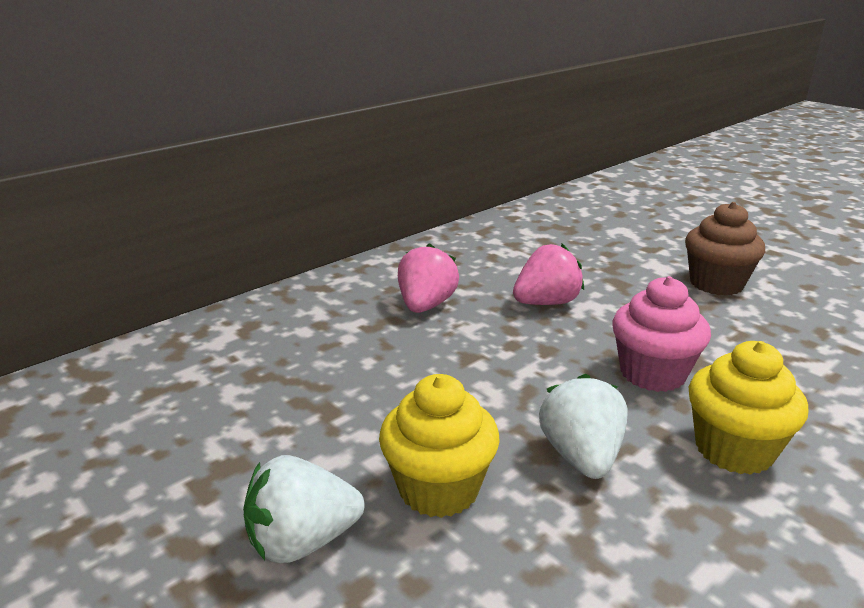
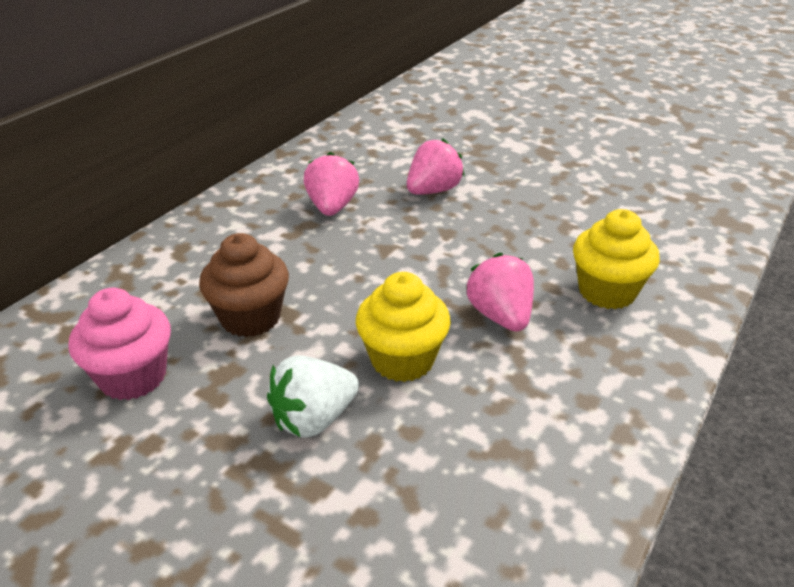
camera: 15 degrees left, 10 degrees up
white strawberry [539,374,627,479] -> pink strawberry [466,253,534,332]
pink cupcake [612,276,711,392] -> pink cupcake moved to [69,288,171,400]
brown cupcake [685,202,765,296] -> brown cupcake moved to [199,233,289,337]

